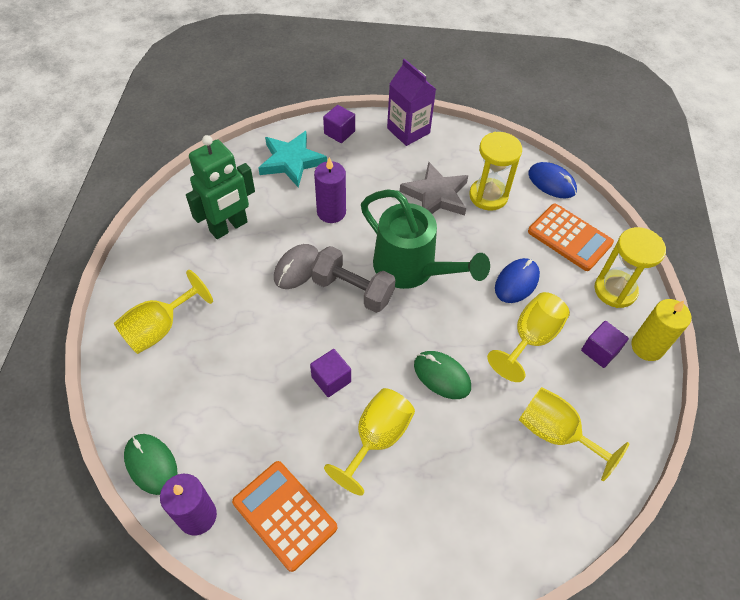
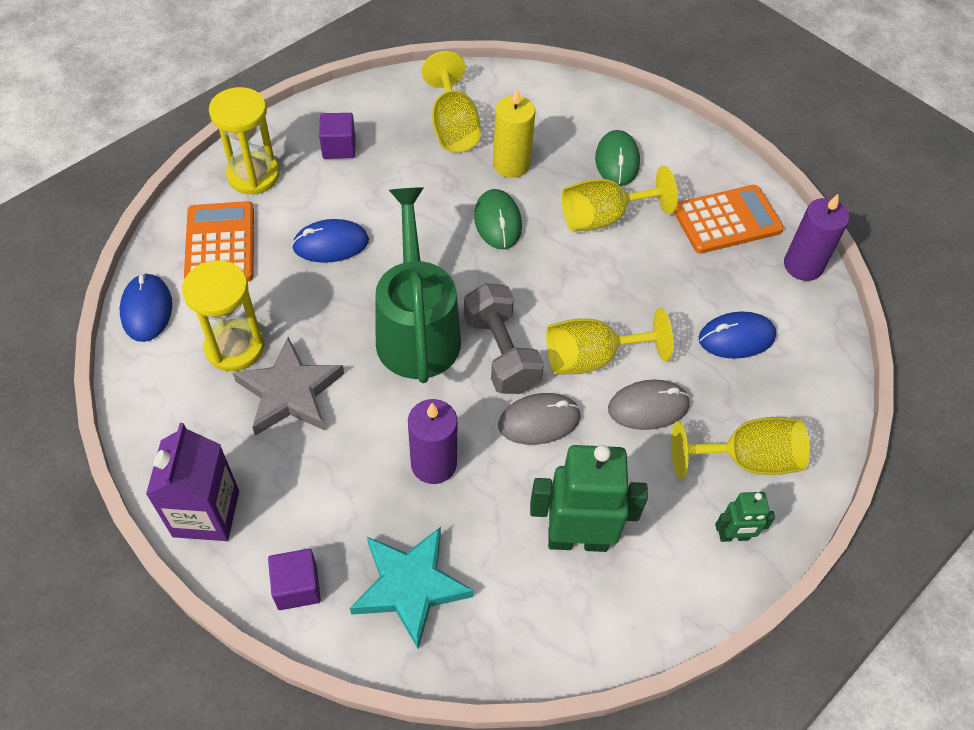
camera: 140 degrees left, 0 degrees up
green mouse [124,434,178,495] -> green mouse moved to [595,130,640,186]
orange calculator [232,461,337,572] -> orange calculator turned 105 degrees counterclockwise [674,185,784,254]
purple cube [310,349,351,397] -> none
yellow goblet [487,292,570,382] -> yellow goblet moved to [546,308,673,374]
yellow candle [631,299,691,361] -> yellow candle moved to [493,89,535,178]
none -> grey mouse [608,380,690,430]
none -> blue mouse [699,312,776,359]
none -> green robot [715,492,775,542]

